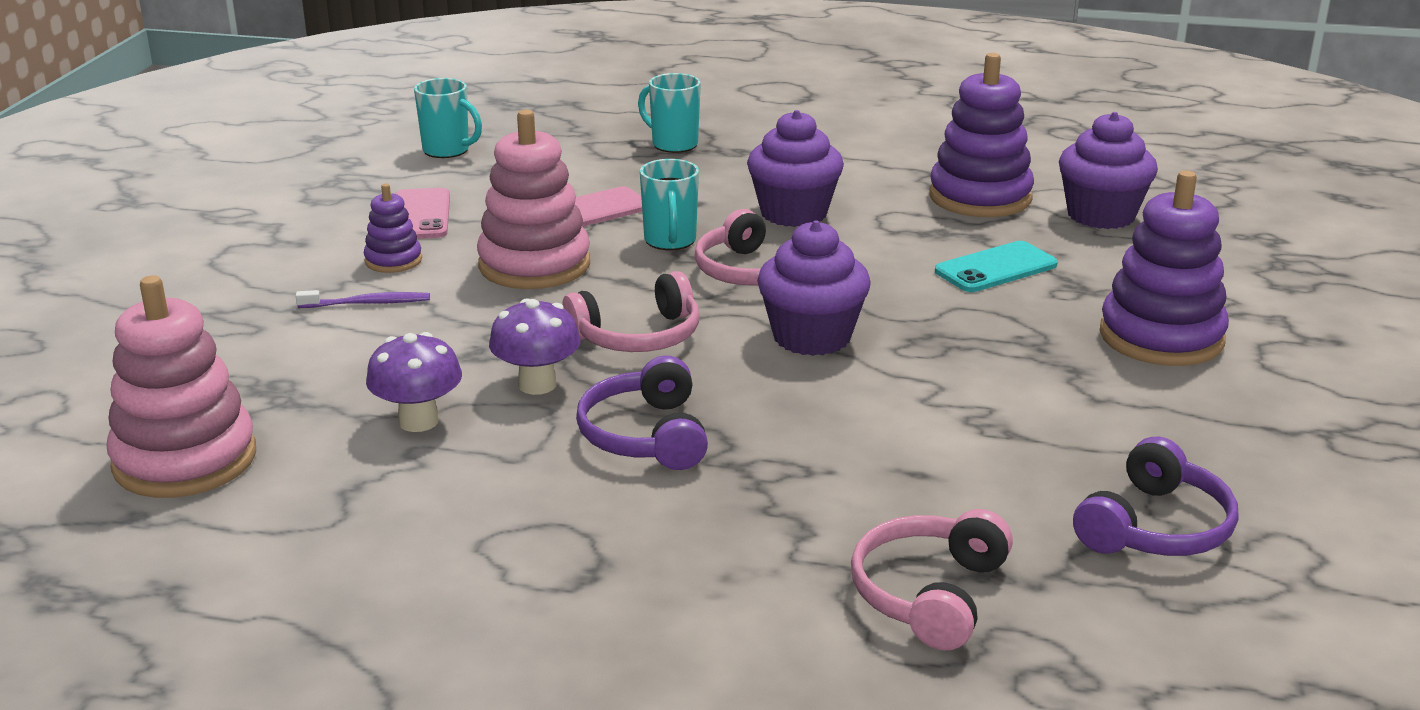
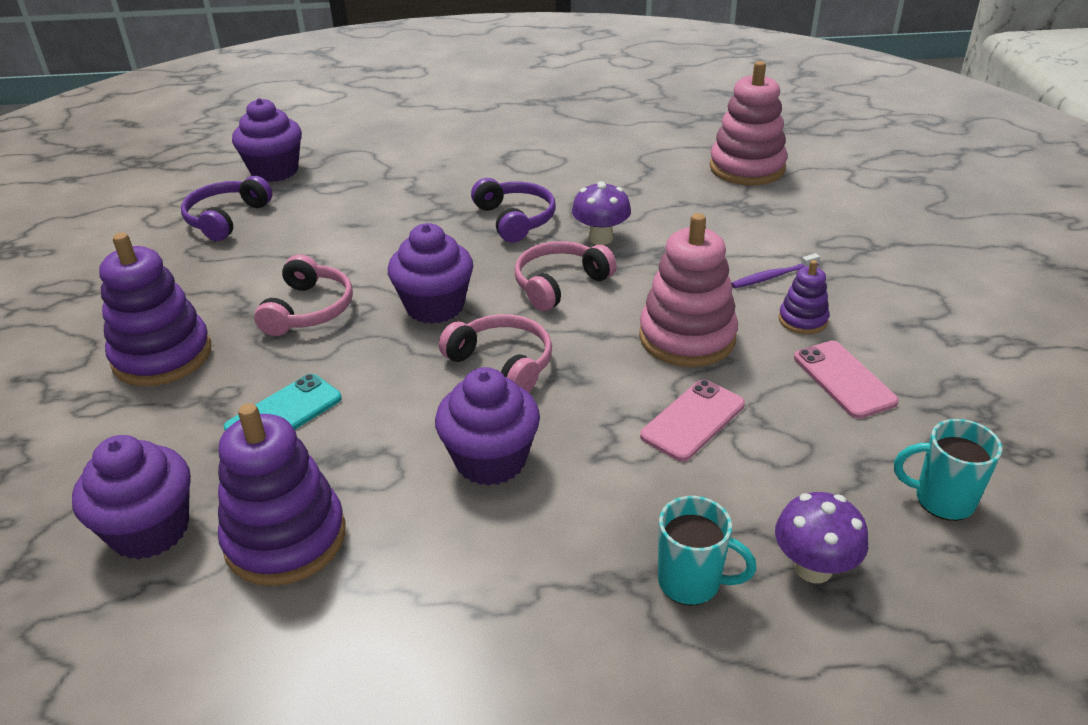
camera: 165 degrees right, 10 degrees up
purple mushroom [366,332,462,432] -> purple mushroom moved to [775,492,868,583]
turquoise mug [640,159,699,250] -> none
pink headphones [851,509,1013,650] -> pink headphones moved to [254,254,353,336]
none -> purple cupcake [232,98,302,182]

